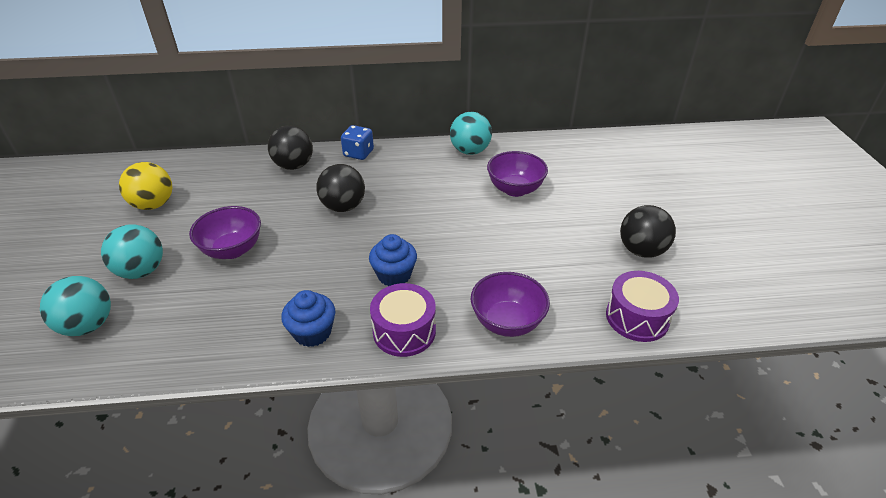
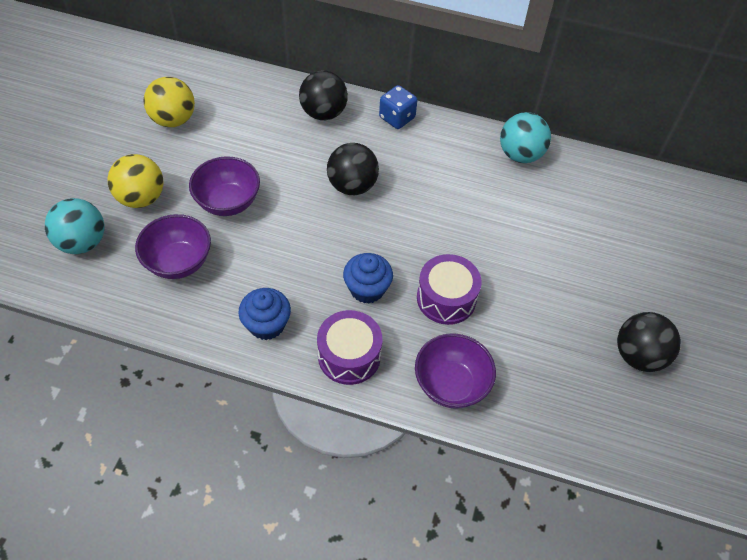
camera: 20 degrees right, 15 degrees up
turquoise ball [101,225,163,279] -> yellow ball [108,154,163,208]
purple bowl [487,151,548,197] -> purple bowl moved to [135,214,211,279]
purple drum [606,271,679,342] -> purple drum moved to [417,254,482,325]

